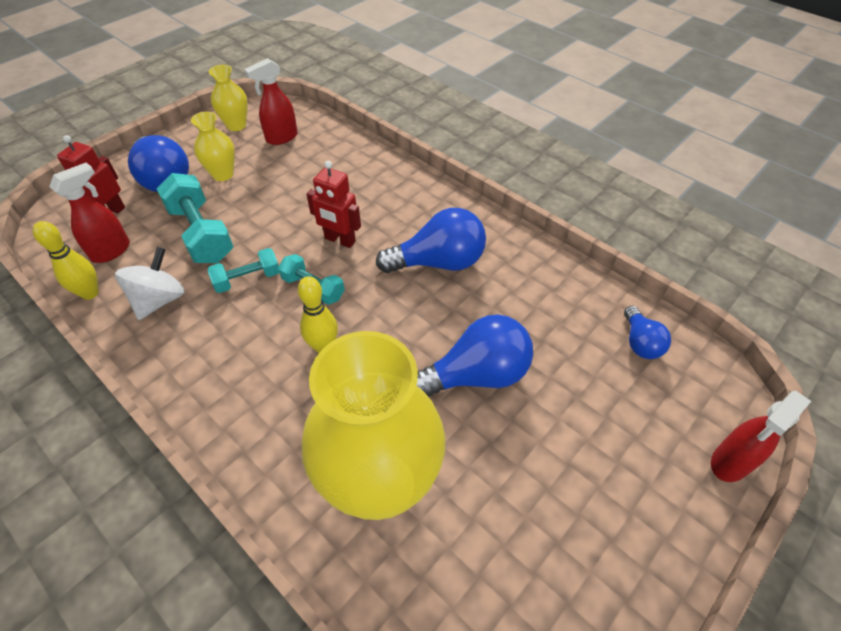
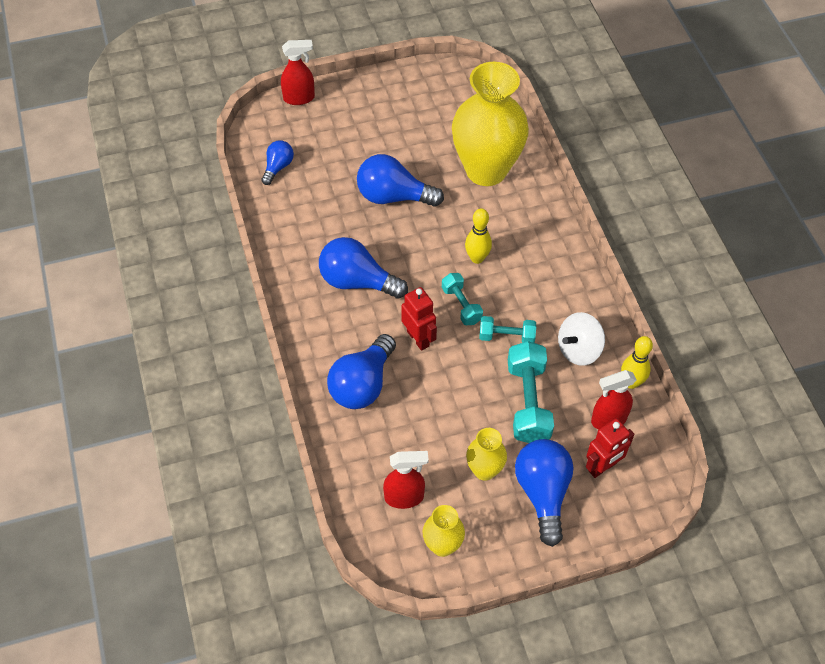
camera: 150 degrees left, 5 degrees up
none -> blue light bulb [327,334,396,409]

